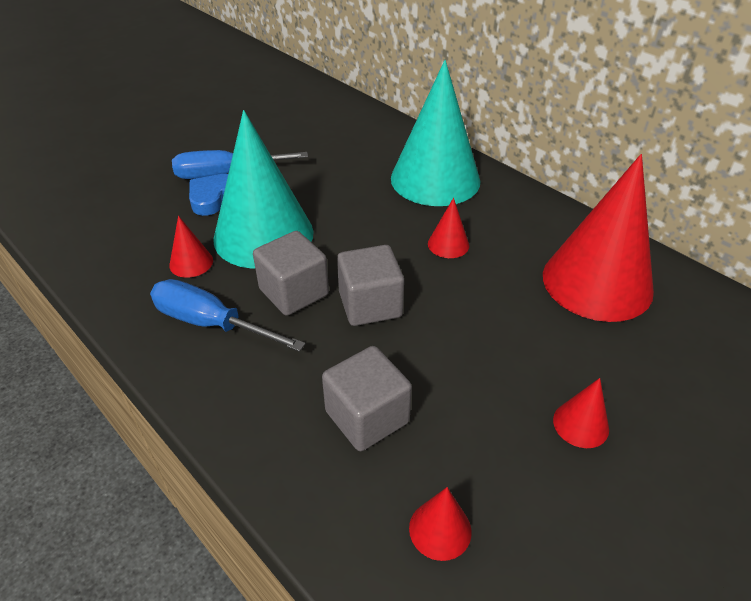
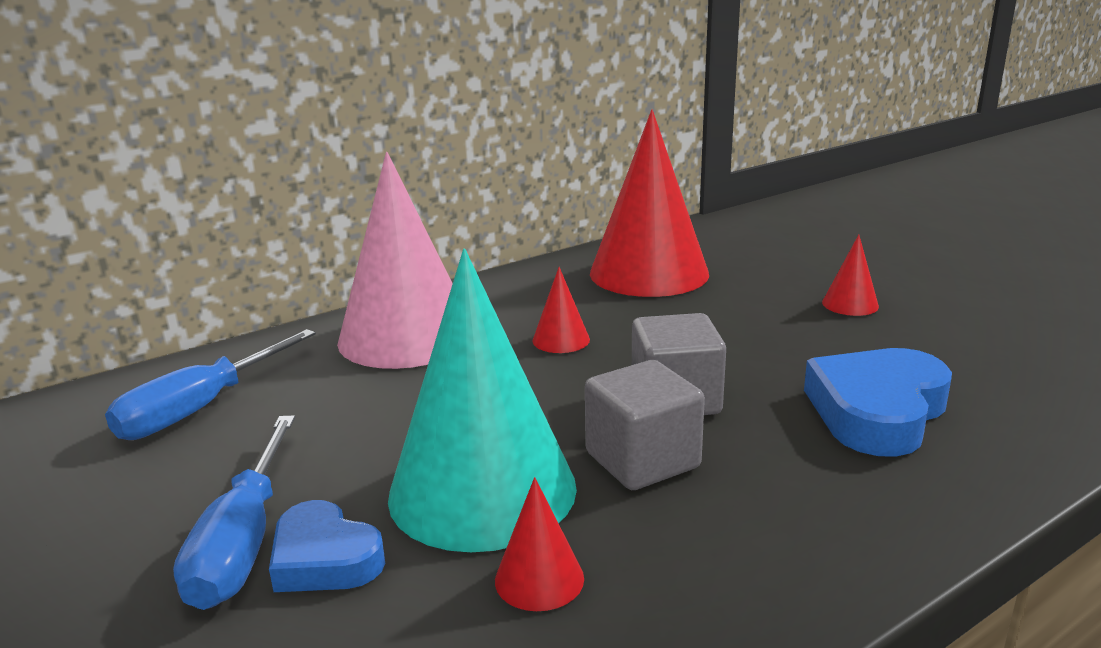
camera: 80 degrees left, 20 degrees down
blue screwdriver [150,279,305,352] -> blue screwdriver moved to [105,329,316,440]
grey cube [322,346,412,451] -> blue heart [804,348,952,457]
turquoise cone [391,60,481,206] -> pink cone [337,152,453,369]
red cone [409,487,472,561] -> none

